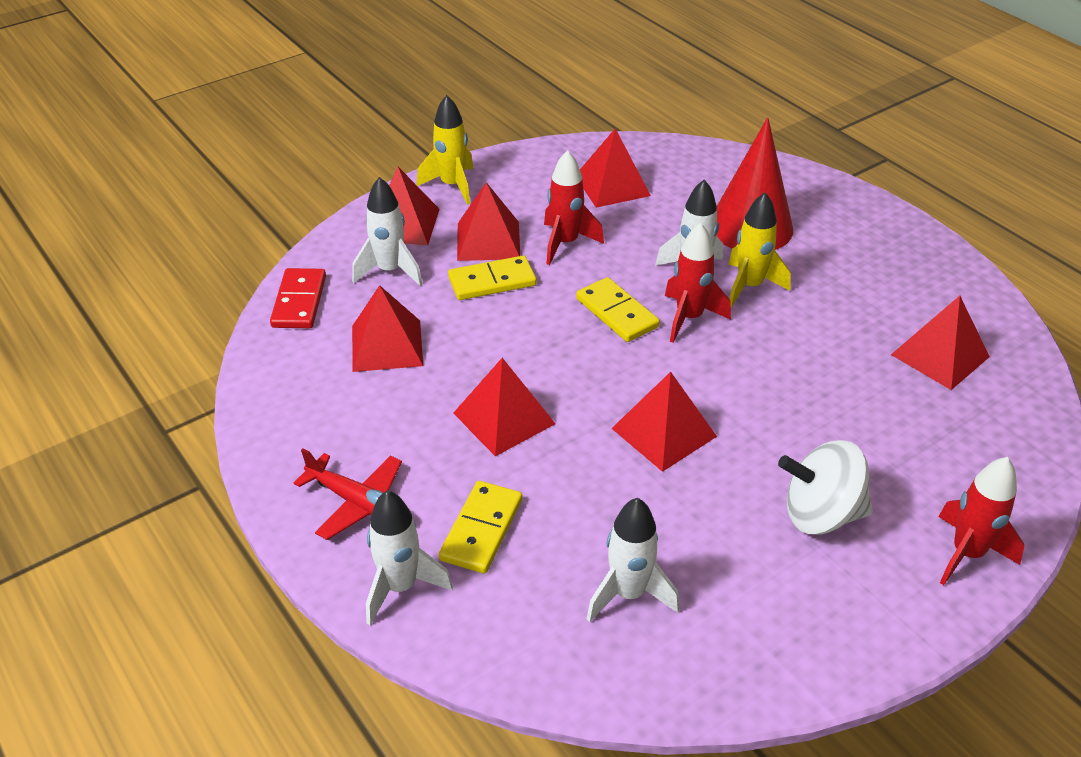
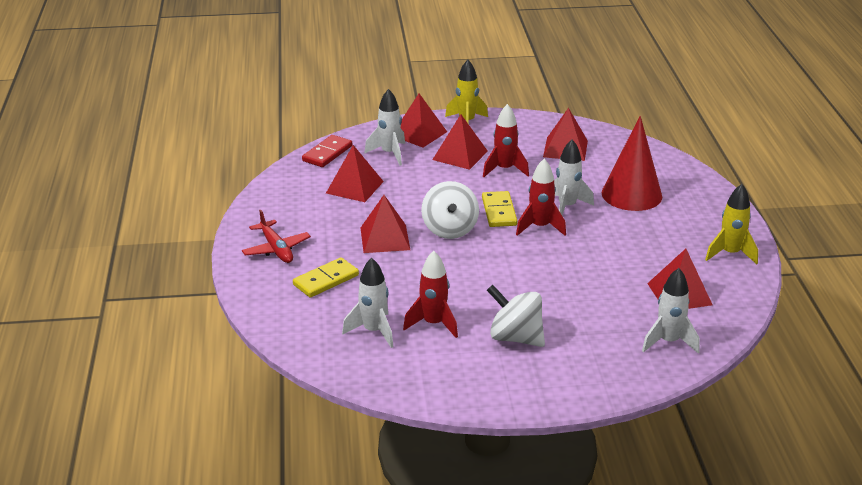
camera: 30 degrees right, 10 degrees down
white rocket [366,491,453,625] -> white rocket moved to [642,268,700,354]
yellow domino [448,255,537,300] -> none
red pyramid [611,372,717,472] -> none
yellow rocket [728,192,791,308] -> yellow rocket moved to [705,184,758,264]
red rocket [938,457,1024,585] -> red rocket moved to [403,251,458,338]
none -> white spinning top [421,181,479,239]

